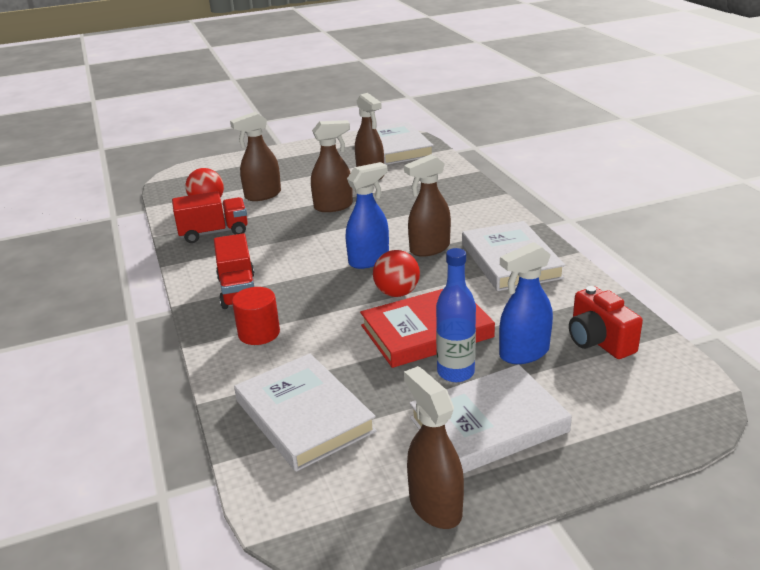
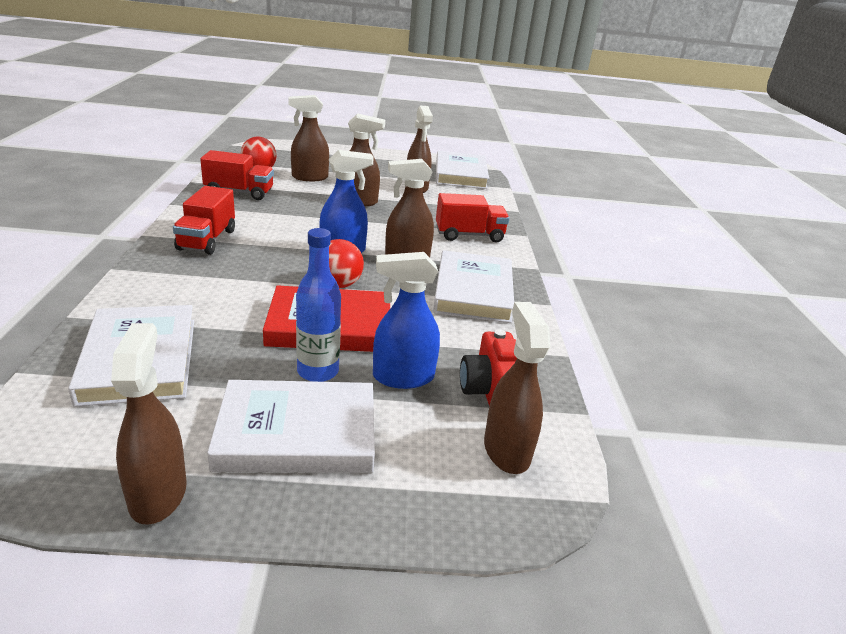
camera: 15 degrees right, 0 degrees up
red cylinder [232,287,280,345] -> none
none -> red truck [436,193,510,242]
none -> brown spray bottle [484,302,551,474]

